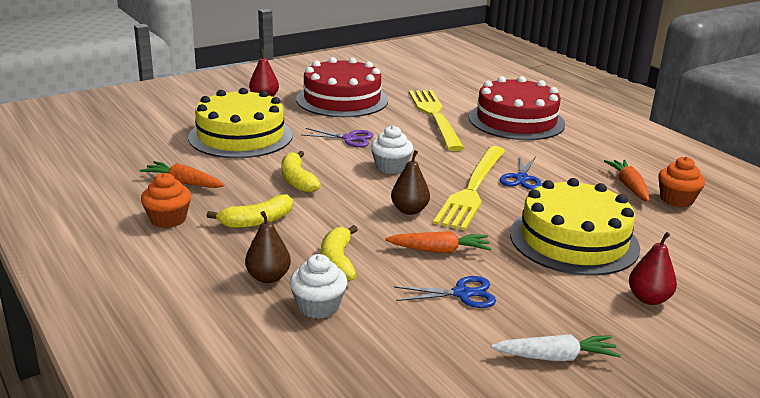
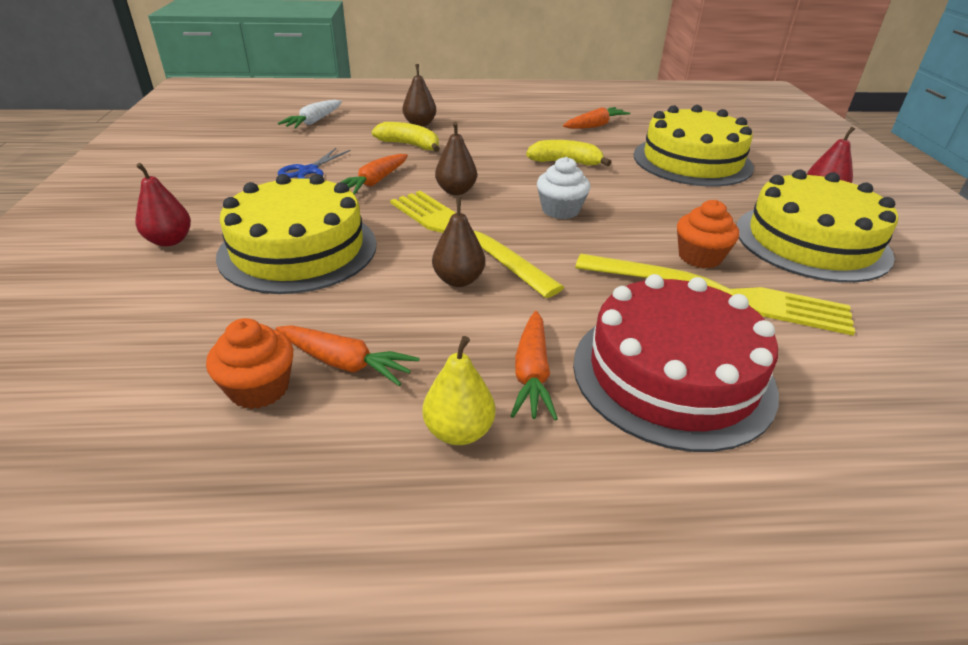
camera: 120 degrees right, 10 degrees up
orange cupcake [141,173,191,228] -> orange cupcake moved to [677,200,739,268]
yellow banana [207,194,293,228] -> none
white cupcake [290,254,347,319] -> none
red cake [296,57,388,117] -> yellow cake [736,170,898,283]
purple scissors [302,128,374,147] -> none
white carrot [491,334,621,361] -> white carrot moved to [278,100,342,129]
blue scissors [500,156,542,190] -> brown pear [432,197,485,287]
none -> yellow pear [423,336,495,445]
none -> orange carrot [511,311,558,420]

